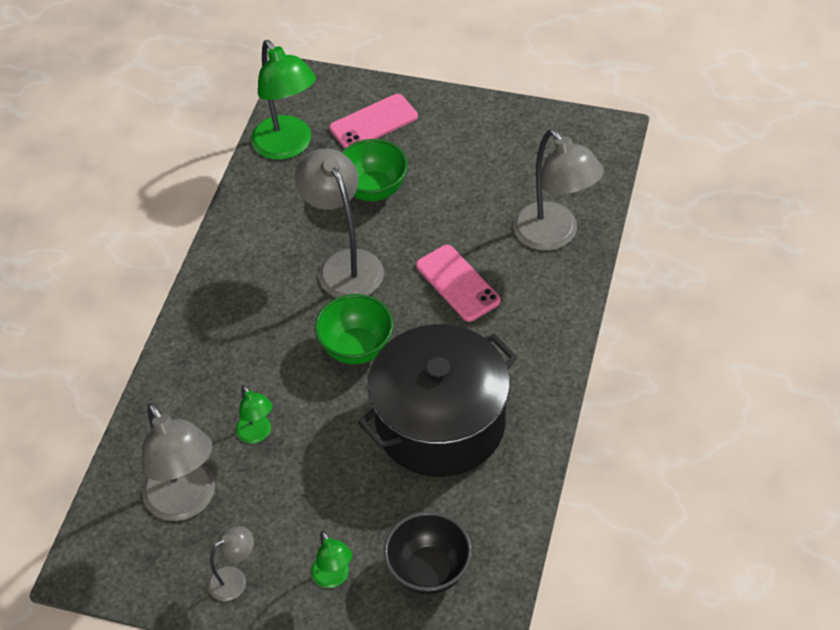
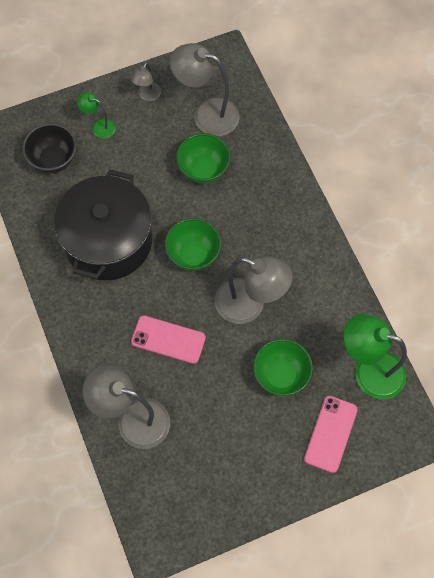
camera: 140 degrees right, 15 degrees up
green lamp [236,385,273,444] -> green bowl [176,133,231,184]

